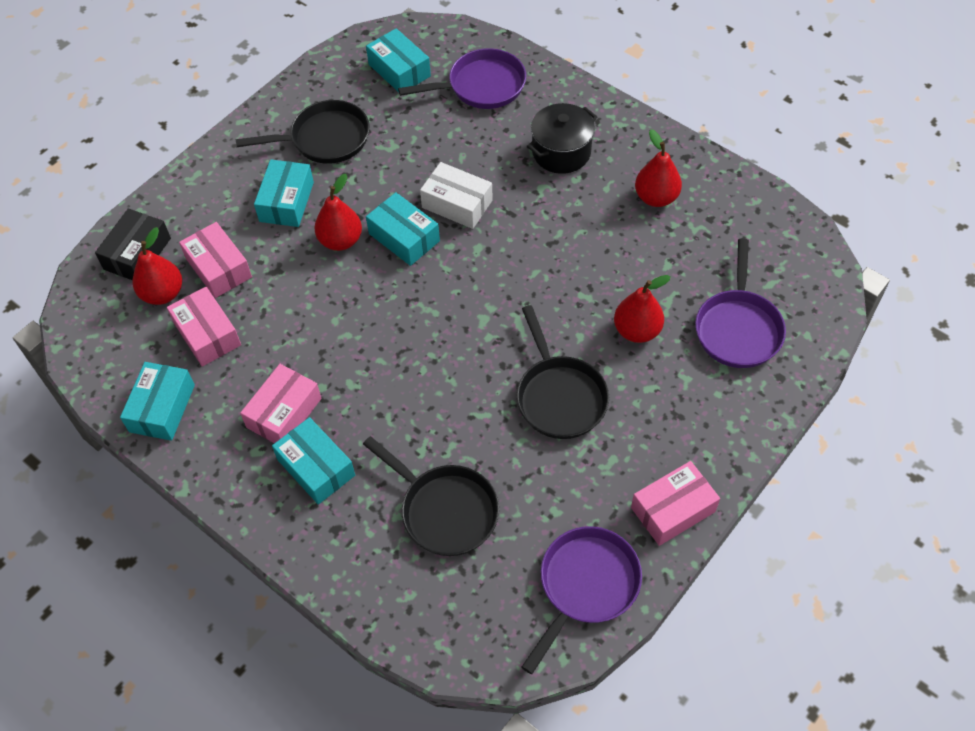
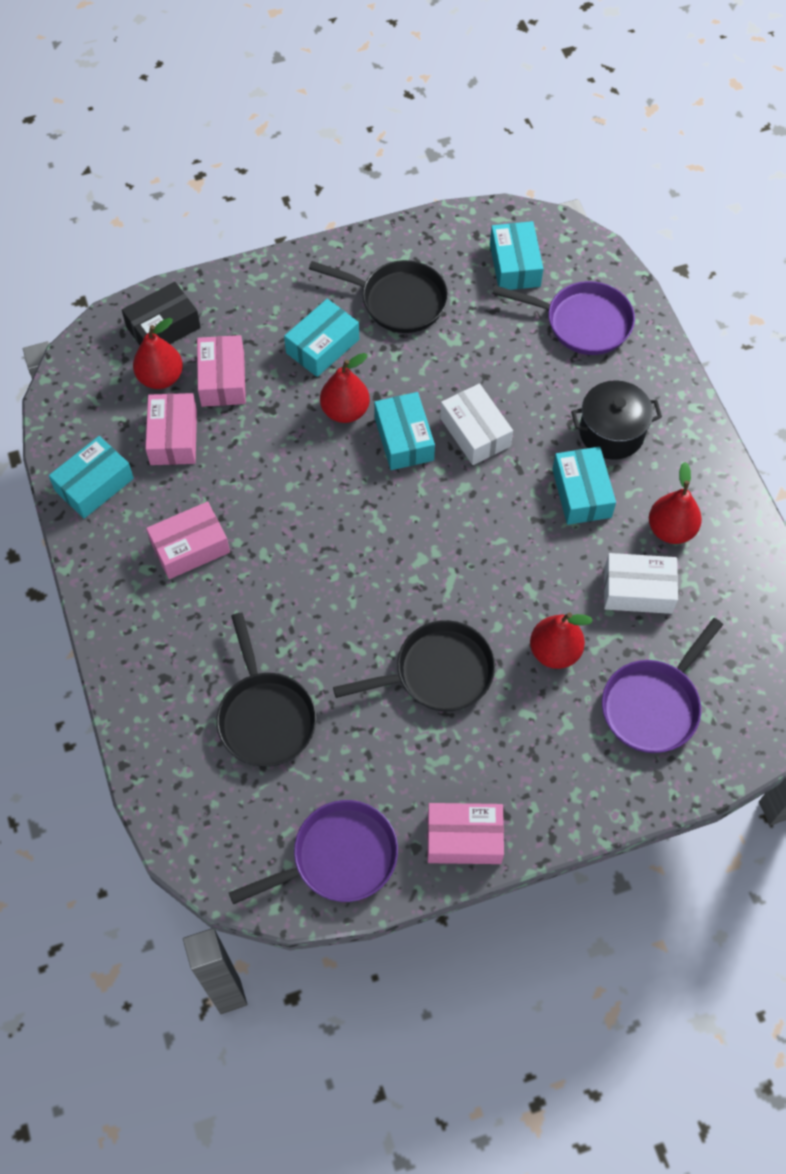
camera: 30 degrees right, 5 degrees up
turquoise box [272,417,355,505] -> turquoise box moved to [552,447,616,525]
black pan [517,305,609,439] -> black pan turned 120 degrees counterclockwise [333,620,495,711]
none -> white box [604,553,678,614]

